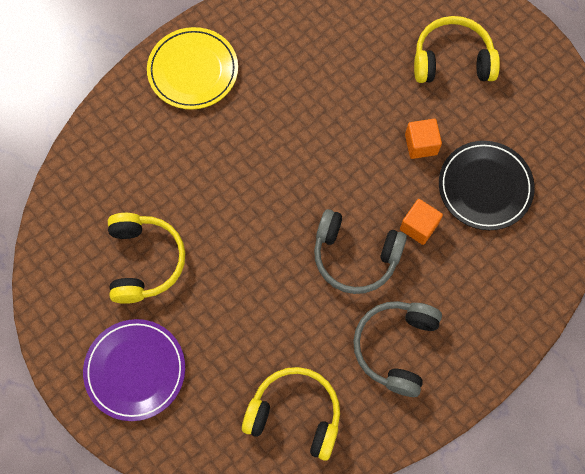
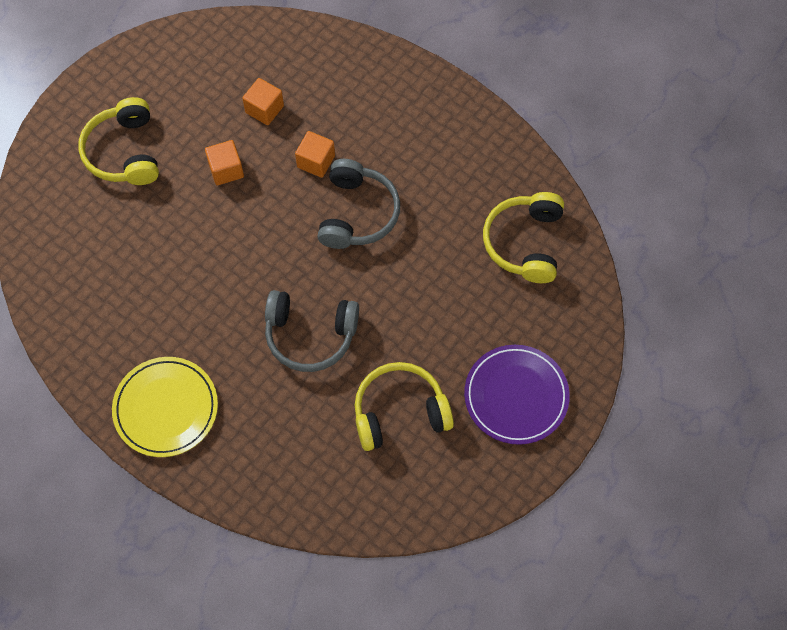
camera: 100 degrees left, 5 degrees down
grey headphones [353,301,442,397] -> grey headphones moved to [265,290,359,372]
black plate [439,141,535,230] -> orange cube [242,78,284,125]

